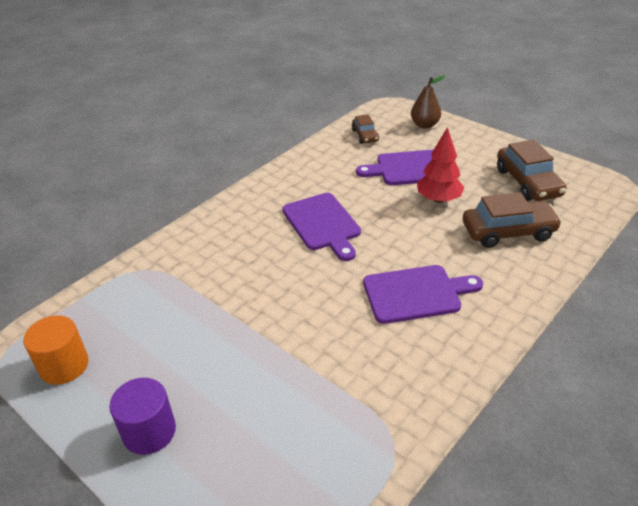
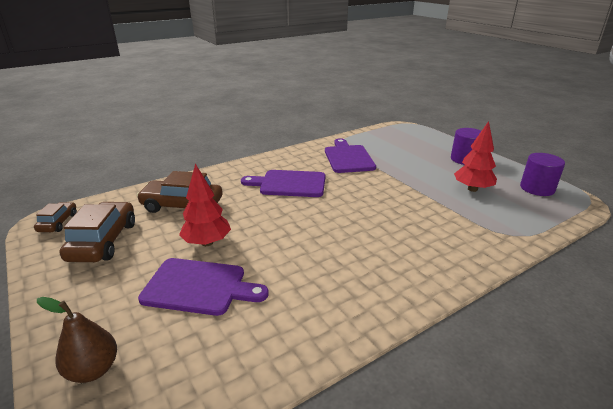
camera: 165 degrees left, 10 degrees down
orange cylinder [23,315,89,385] -> purple cylinder [520,153,565,196]
purple cutting board [282,193,361,261] -> purple cutting board moved to [325,138,376,173]
brown car [352,114,379,144] -> brown car moved to [34,202,77,232]
none -> red tree [454,121,497,192]

